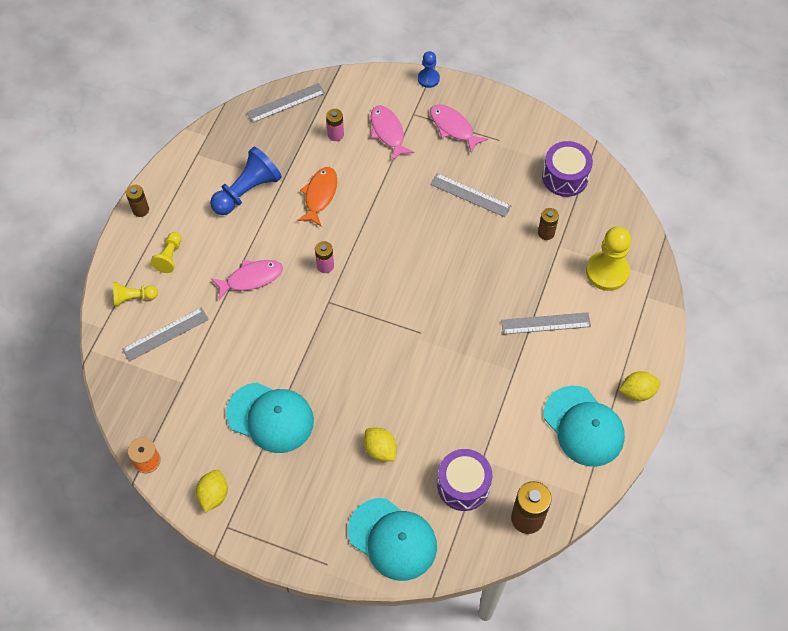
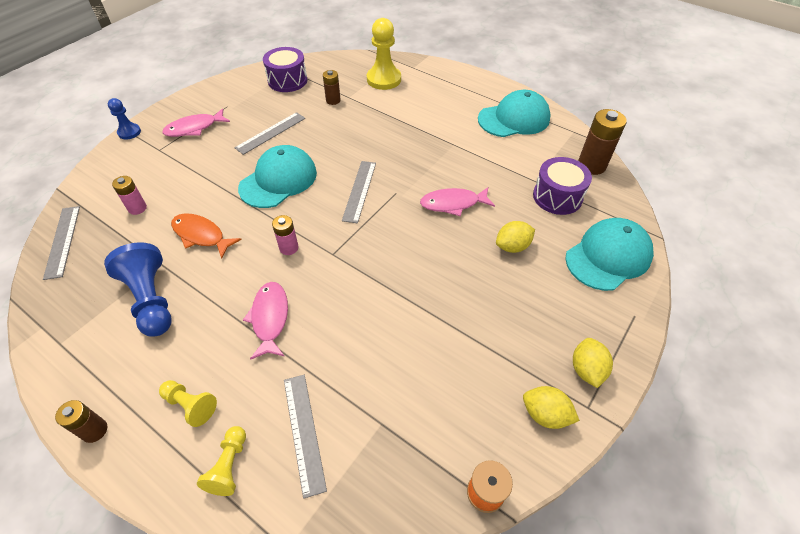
camera: 75 degrees left, 10 degrees down
turquoise cap [226,382,314,453] -> turquoise cap moved to [238,145,317,208]
pink fish [371,105,414,161] -> pink fish moved to [420,187,495,216]
grey ruler [501,312,591,334] -> grey ruler moved to [342,161,376,223]
yellow lemon [619,371,661,401] -> yellow lemon moved to [573,338,613,388]

